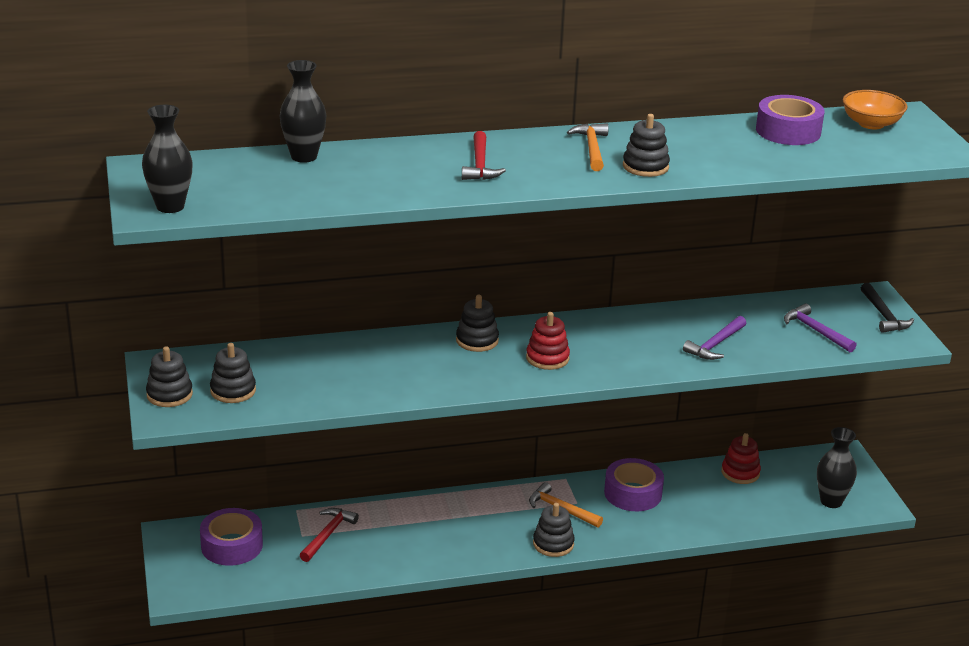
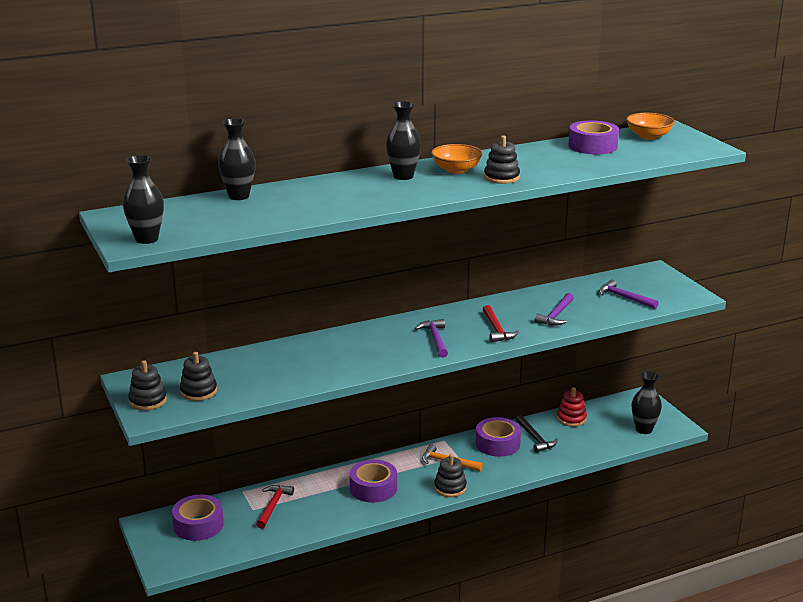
camera: 10 degrees left, 5 degrees down
black stacking toy [456,295,499,352] -> none
red hammer [462,131,506,180] -> red hammer moved to [482,305,519,342]
red stacking toy [526,312,570,370] -> purple hammer [415,319,448,358]
orange hammer [567,123,608,171] -> orange bowl [431,144,483,174]
black hammer [861,283,914,333] -> black hammer moved to [516,415,558,453]
none -> purple tape [350,460,397,503]
none -> black vase [386,101,421,180]

